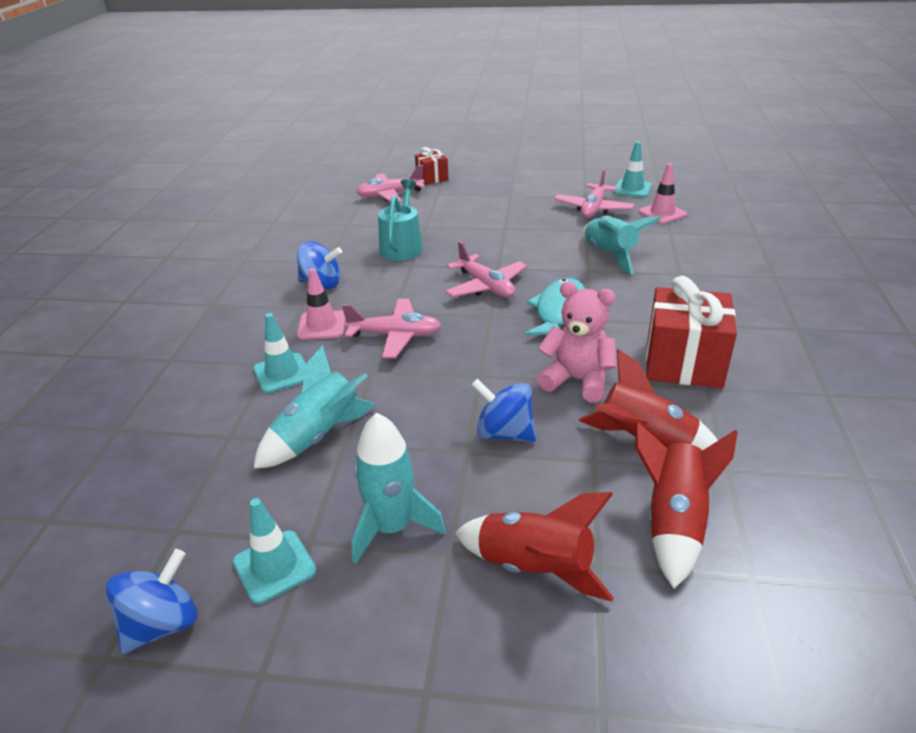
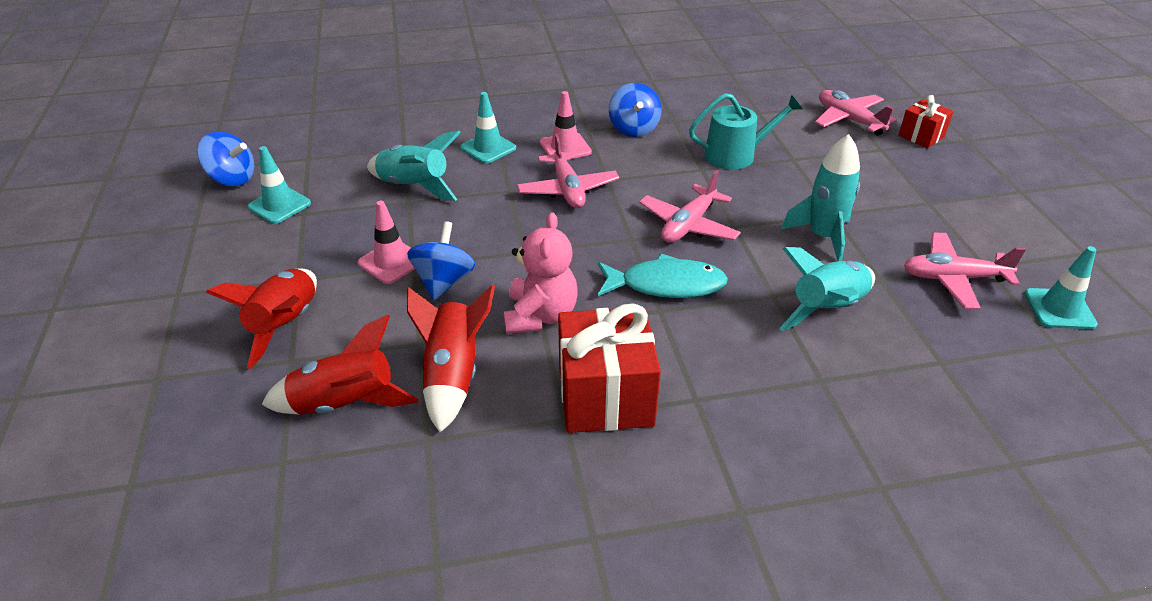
camera: 70 degrees right, 5 degrees up
turquoise rocket [351,413,446,564] -> turquoise rocket moved to [781,134,860,261]
pink traffic cone [639,163,687,224] -> pink traffic cone moved to [358,201,415,284]

